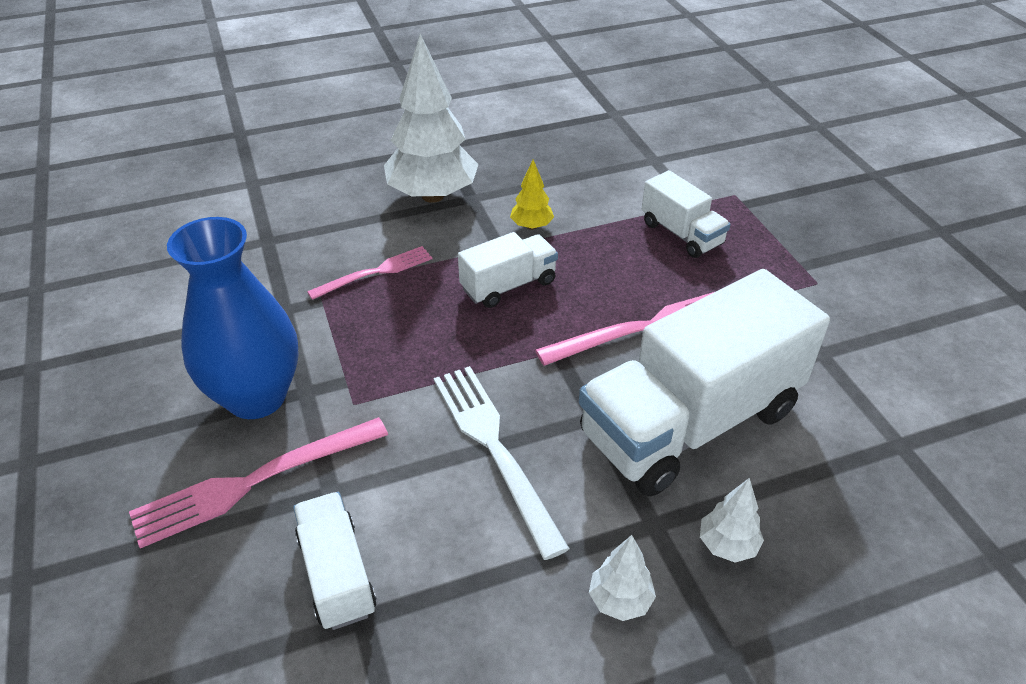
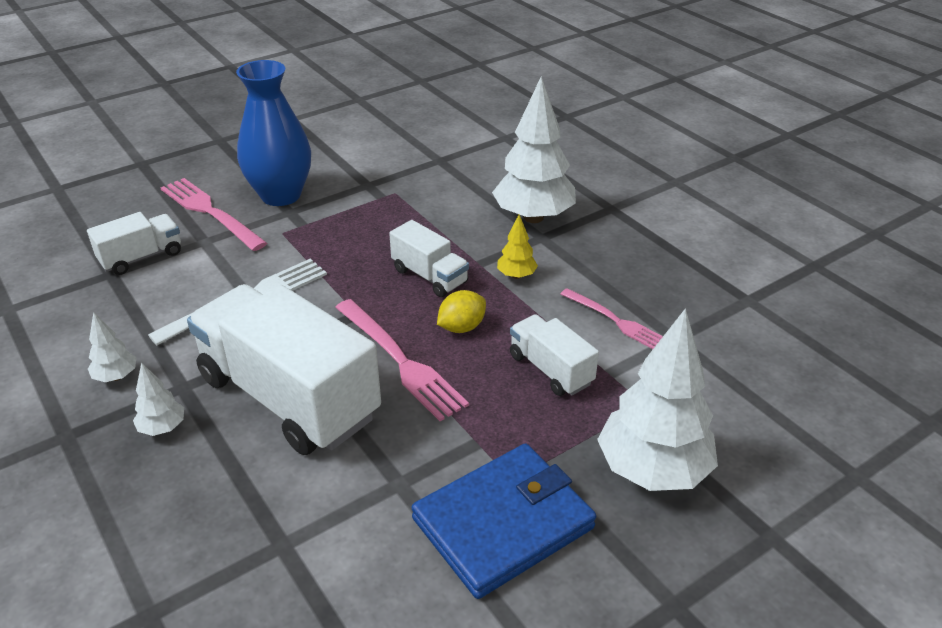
camera: 75 degrees right, 5 degrees down
pink fork [307,246,432,300] -> pink fork moved to [561,288,663,349]
white truck [642,170,731,258] -> white truck turned 105 degrees clockwise [510,314,599,396]
none -> blue wallet [411,444,596,599]
none -> yellow lemon [437,290,486,333]
none -> white tree [597,308,718,491]

